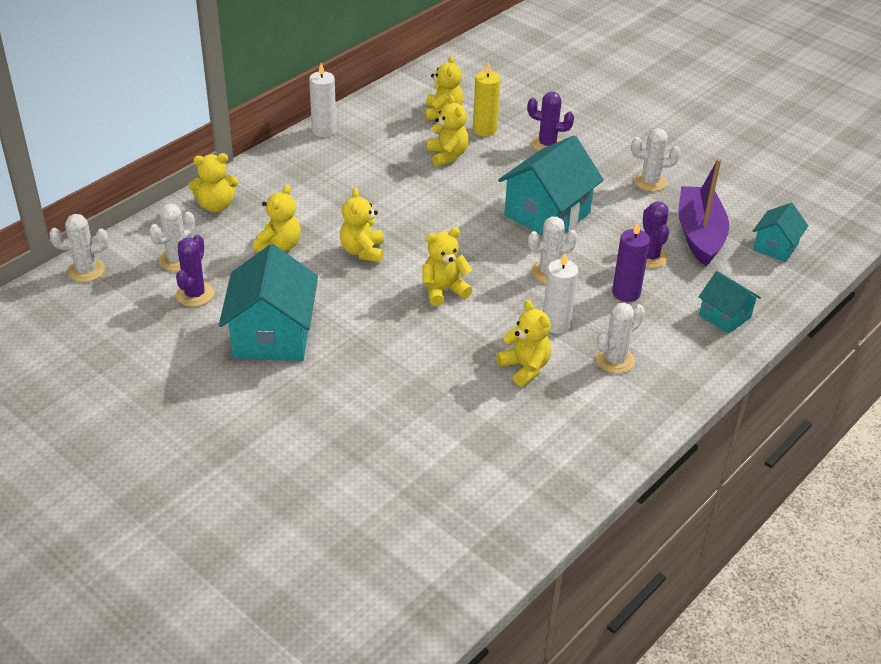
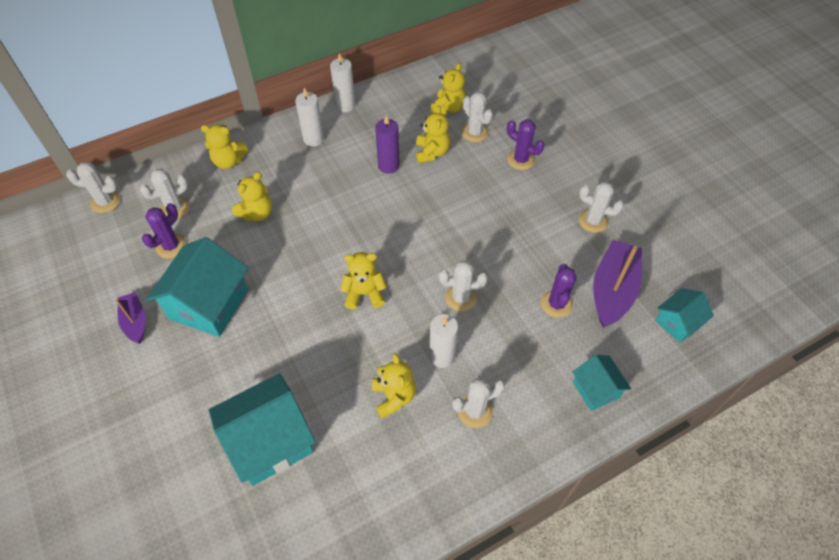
camera: 20 degrees right, 15 degrees up
yellow teddy bear [340,188,384,263] -> none
yellow candle [473,63,500,136] -> white cactus [462,92,493,142]
turquoise house [498,135,604,236] -> turquoise house moved to [209,374,316,486]
purple candle [612,223,650,302] -> purple candle moved to [375,115,400,174]
none -> purple boat [116,292,146,344]
none -> white candle [295,88,324,146]

